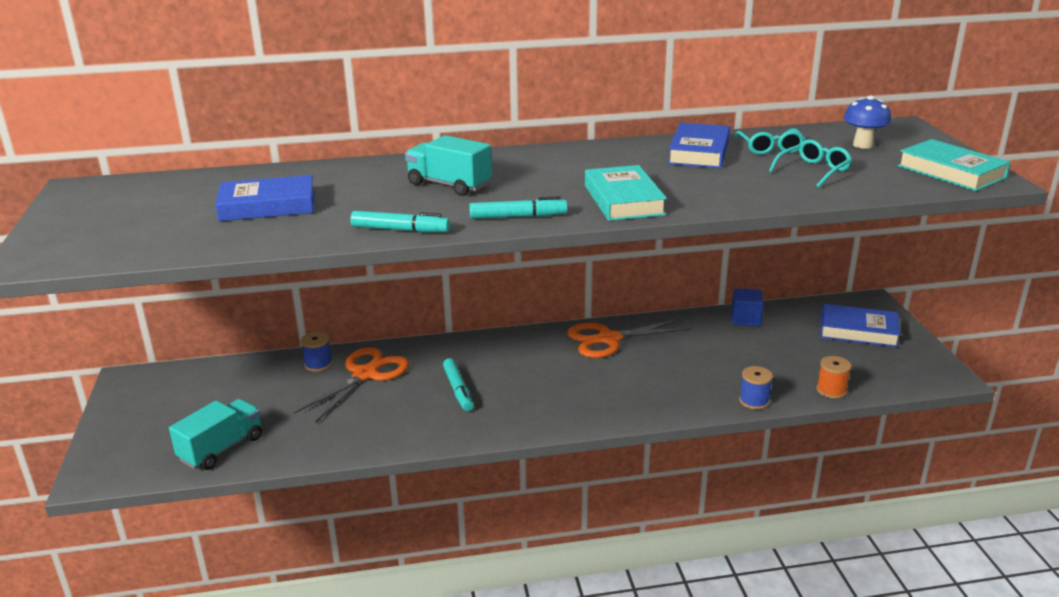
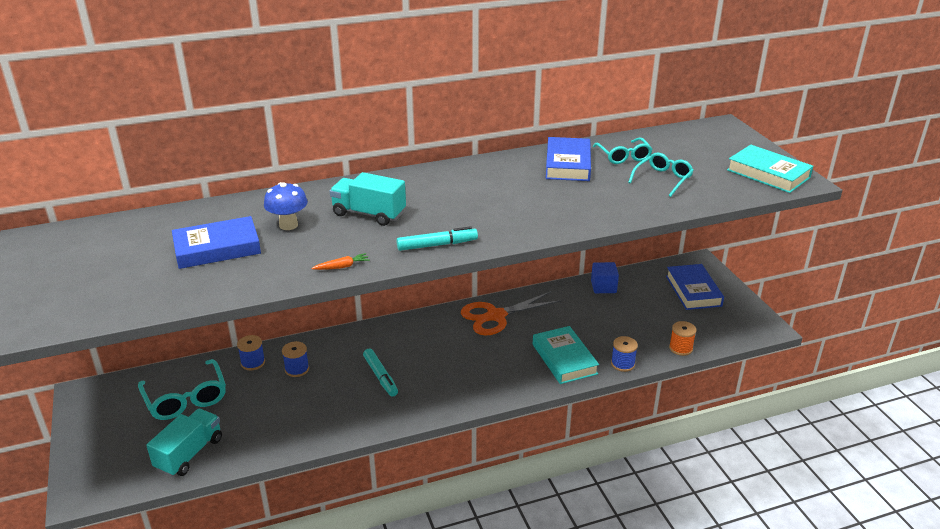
camera: 10 degrees left, 5 degrees up
orange scissors [294,347,409,423] -> blue spool [282,341,309,377]
turquoise marker [350,211,450,232] -> orange carrot [311,253,370,270]
turquoise book [585,165,667,221] -> turquoise book moved to [533,326,599,384]
blue book [821,304,900,347] -> blue book turned 75 degrees clockwise [666,264,724,310]
blue mushroom [844,96,891,149] -> blue mushroom moved to [264,182,308,230]
none -> turquoise glasses [138,359,226,420]

